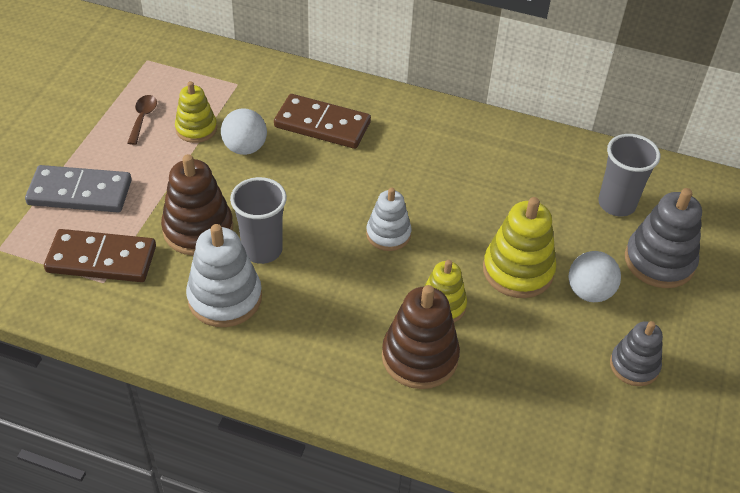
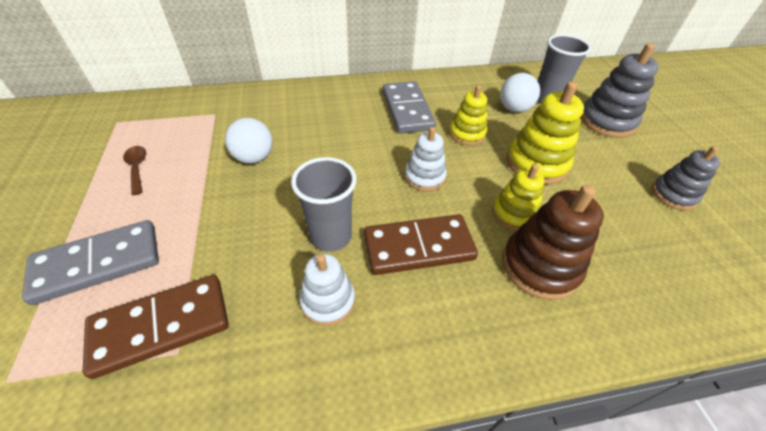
camera: 30 degrees left, 0 degrees up
brown stacking toy [161,154,233,256] -> none
yellow stacking toy [175,81,217,143] -> yellow stacking toy moved to [449,85,487,145]
white stacking toy [186,224,262,327] -> white stacking toy [299,254,355,326], size x0.65
brown domino [274,94,371,149] -> brown domino moved to [364,214,478,275]
white ball [568,251,621,302] -> white ball moved to [500,73,540,113]
none -> grey domino [382,81,436,133]

